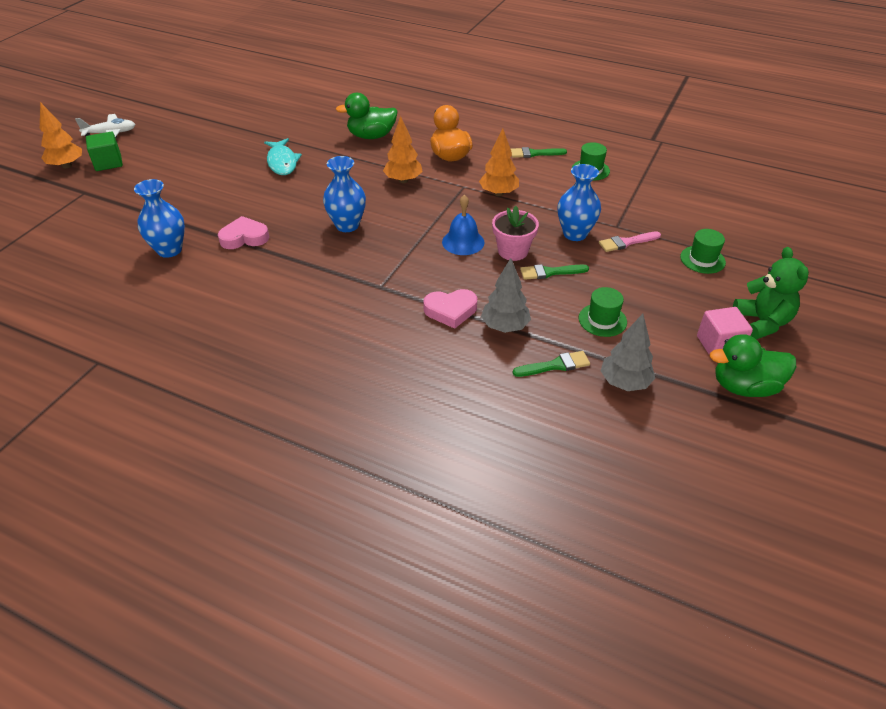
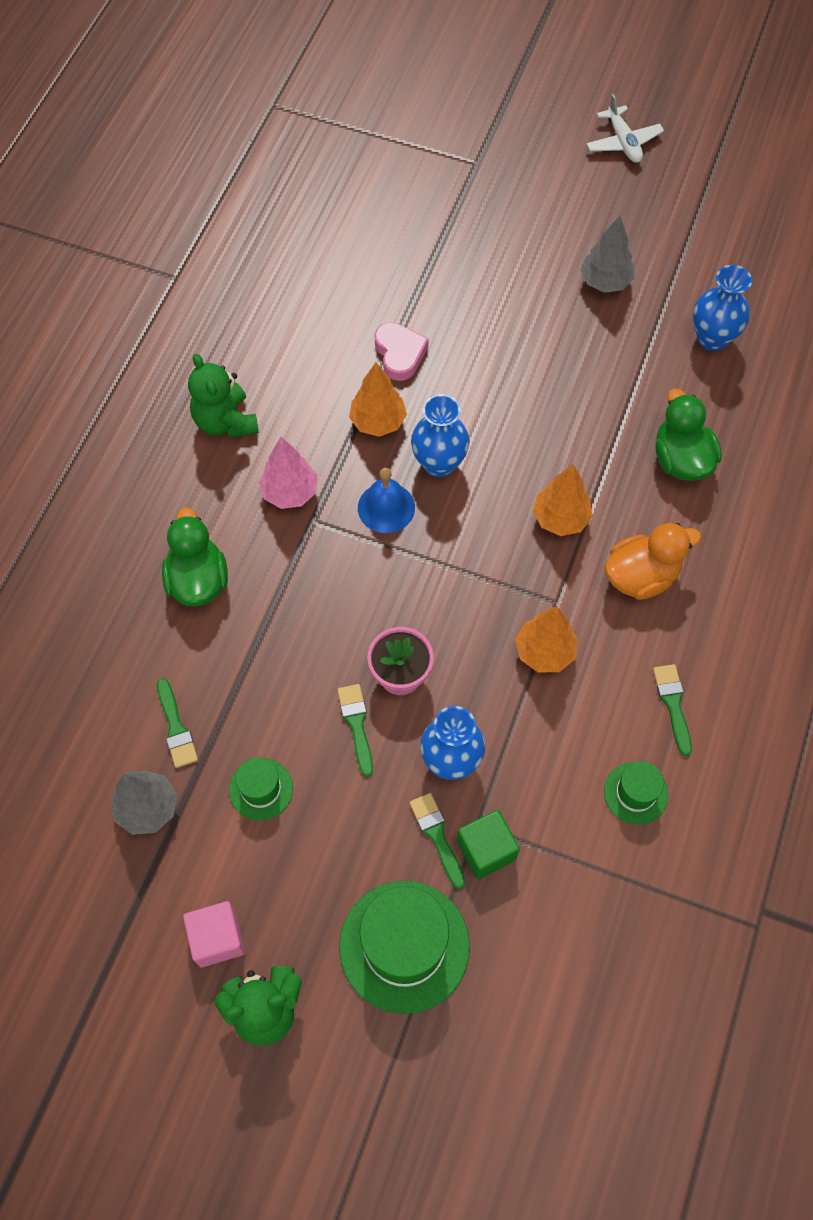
camera: 85 degrees right, 20 degrees up
orange tree [40,102,82,168] -> orange tree moved to [349,363,407,437]
green cube [86,132,123,171] -> green cube moved to [457,810,520,879]
blue vase [134,179,185,258] -> blue vase moved to [693,265,752,351]
turquoise fish [264,138,302,175] -> none
pink heart [423,289,477,329] -> none
blue bell [442,195,484,255] -> blue bell moved to [358,468,415,533]
grey tree [481,258,531,333] -> grey tree moved to [580,216,635,293]
pink brush [599,231,661,252] -> green brush [409,793,465,889]
green hat [680,229,726,274] -> green hat [339,881,470,1014], size x1.93
green duck [710,334,796,397] -> green duck moved to [162,507,228,606]
none -> green teddy bear [188,354,259,438]
none -> pink tree [259,437,318,509]

